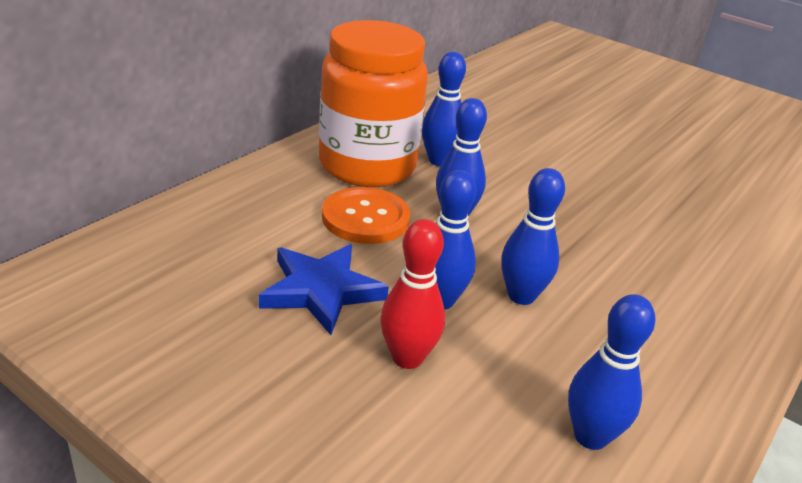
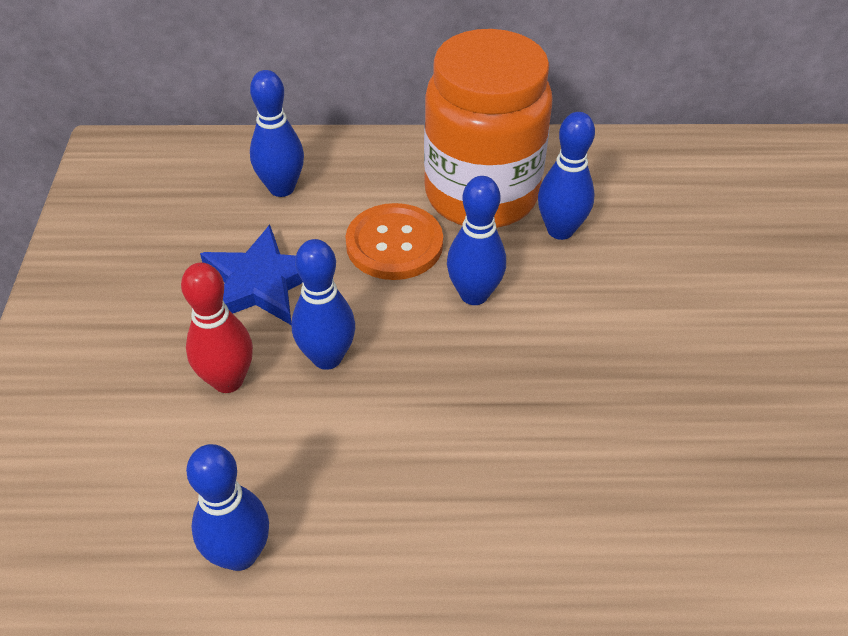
camera: 55 degrees right, 15 degrees up
blue bowling pin [501,168,565,305] -> blue bowling pin moved to [250,70,304,197]

